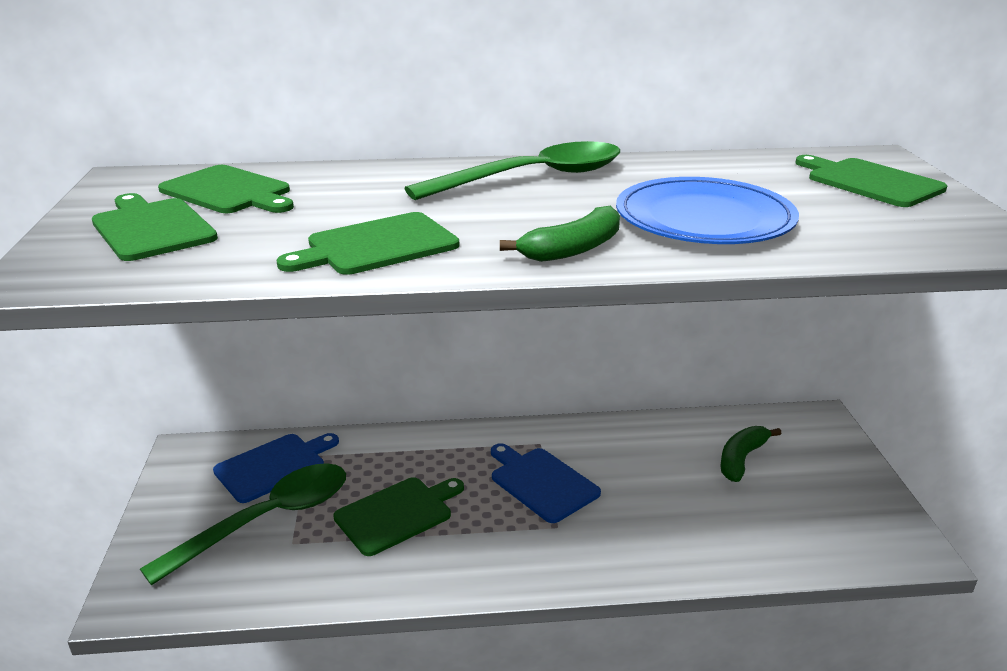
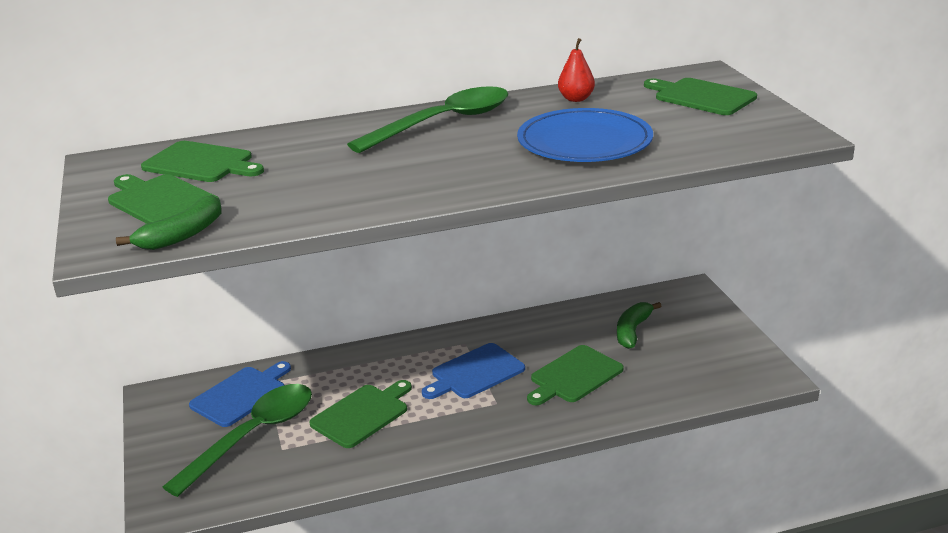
camera: 10 degrees left, 0 degrees up
green cutting board [276,212,459,275] -> green cutting board moved to [527,345,624,405]
blue cutting board [491,443,601,523] -> blue cutting board turned 75 degrees counterclockwise [422,343,525,399]
green banana [500,206,620,262] -> green banana moved to [116,195,221,250]
none -> red pear [558,38,595,102]

